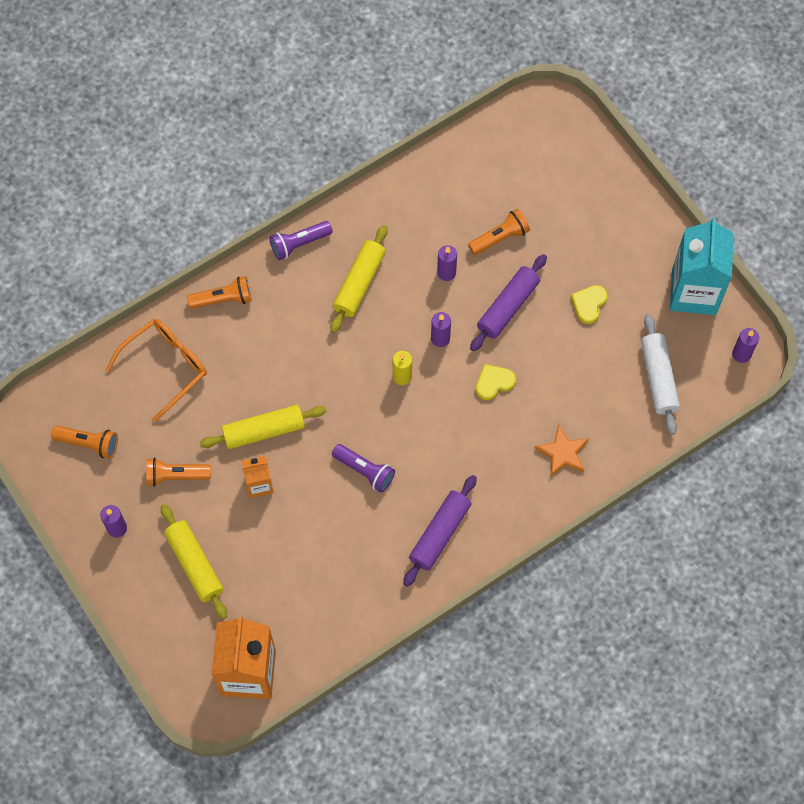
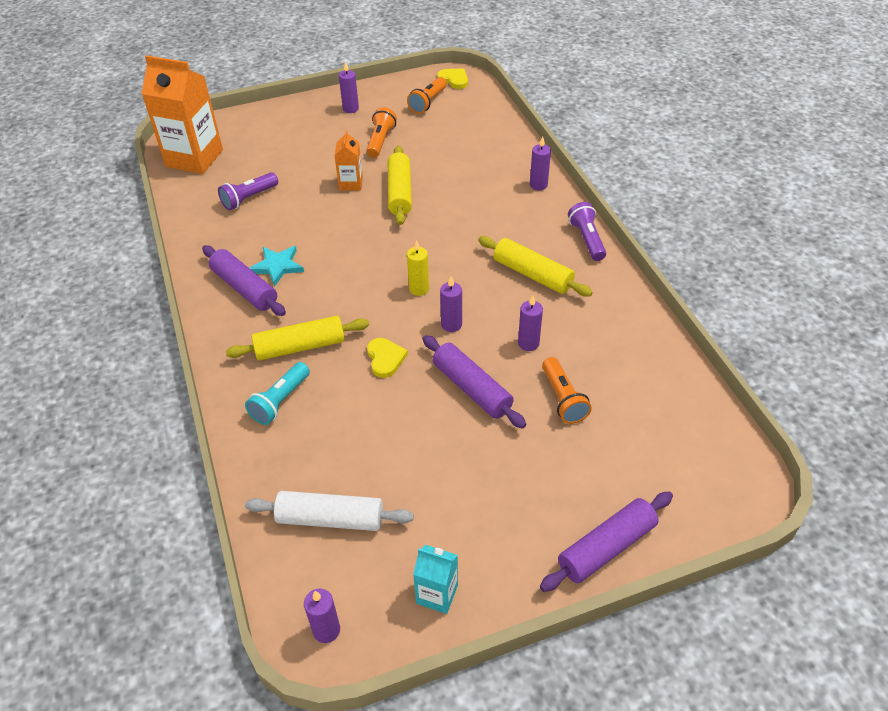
camera: 105 degrees right, 20 degrees down
orange glasses [106,319,207,422] -> none
yellow rolling pin [161,504,227,619] -> yellow rolling pin moved to [226,316,369,361]
orange flashlight [187,276,252,309] -> purple candle [530,136,551,191]
purple flashlight [332,444,395,493] -> purple flashlight moved to [218,172,278,210]
orange star [535,424,589,477] -> turquoise flashlight [245,362,310,425]
yellow heart [571,285,608,324] -> yellow heart moved to [437,68,468,89]
turquoise carton [670,217,734,315] -> turquoise carton [413,545,458,614], size x0.49
none -> turquoise star [250,246,304,287]
none -> purple rolling pin [540,492,673,592]

